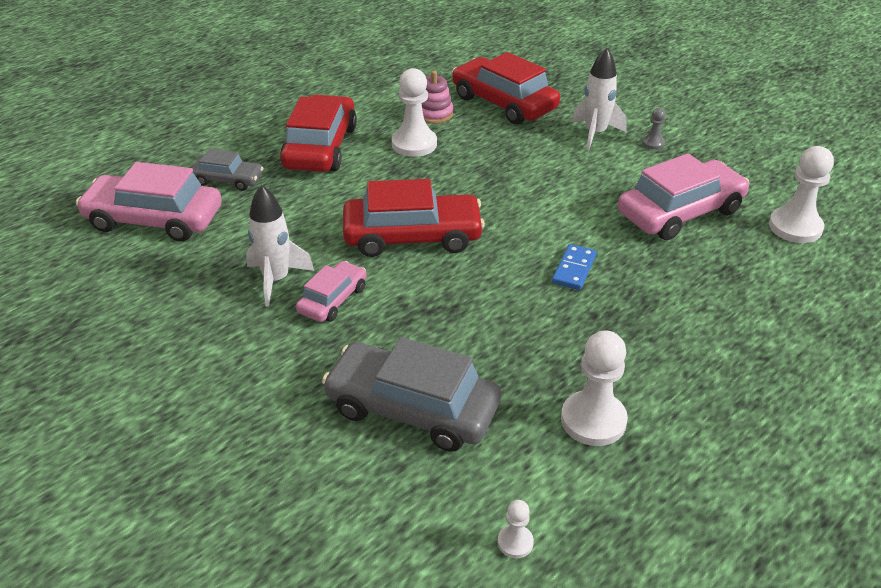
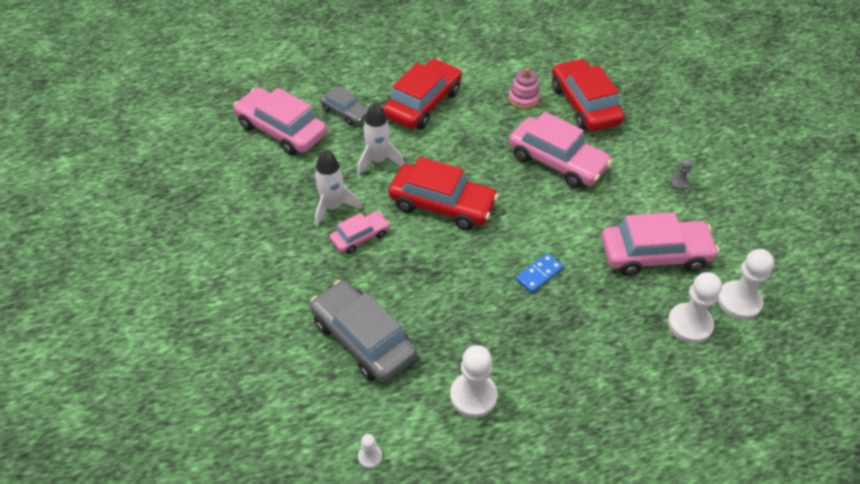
camera: 25 degrees right, 10 degrees up
white pawn [392,68,437,157] -> white pawn moved to [668,272,722,343]
white rocket [572,47,627,150] -> white rocket moved to [357,102,404,175]
none -> pink car [509,112,612,188]

